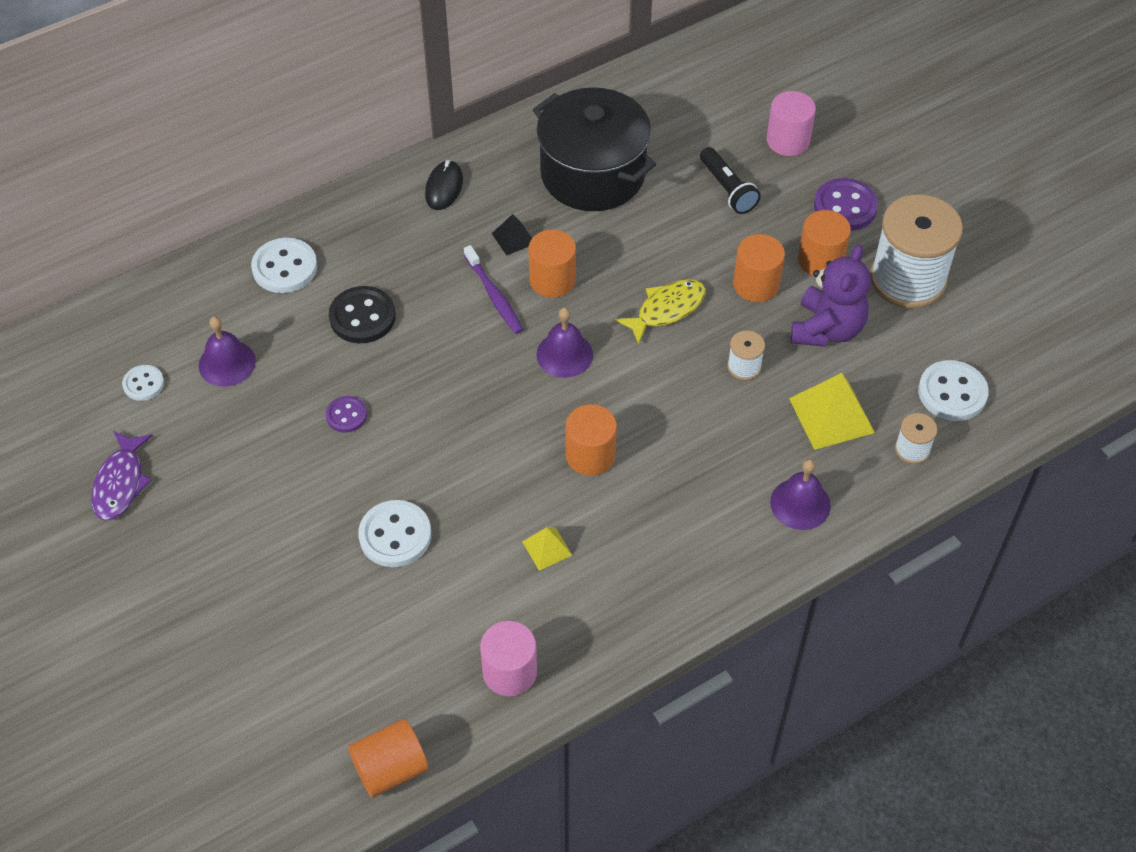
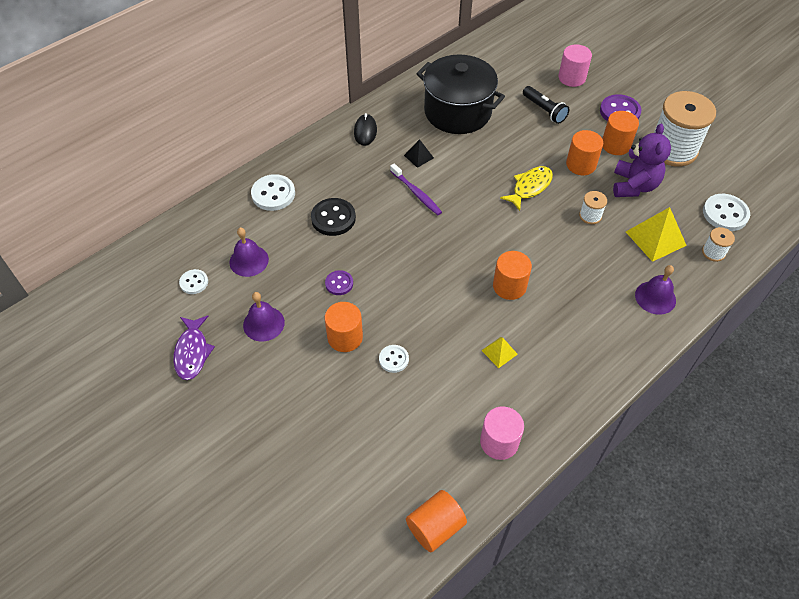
camera: 10 degrees left, 0 degrees up
white button [358,500,431,567] -> white button [379,345,409,373], size x0.59
orange cylinder [528,230,576,298] -> orange cylinder moved to [325,302,363,352]
purple bell [536,307,593,378] -> purple bell moved to [243,292,285,342]

